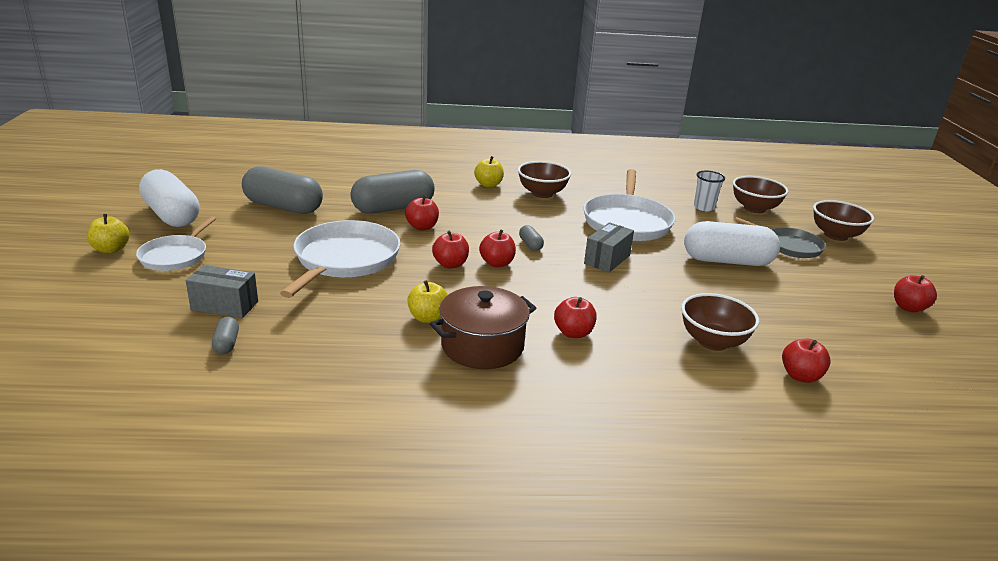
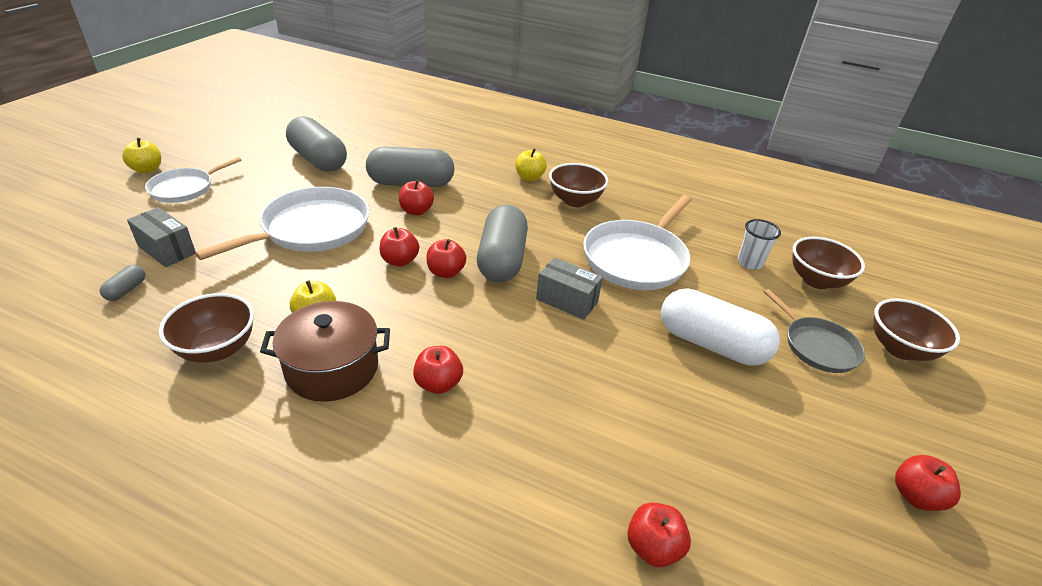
camera: 25 degrees right, 10 degrees up
white capsule [139,169,200,227] -> none
grey capsule [519,225,544,251] -> grey capsule [477,204,528,282], size x2.43
grey box [584,222,634,273] -> grey box turned 60 degrees clockwise [536,257,603,320]
brown bowl [681,293,759,351] -> brown bowl moved to [159,293,254,363]

